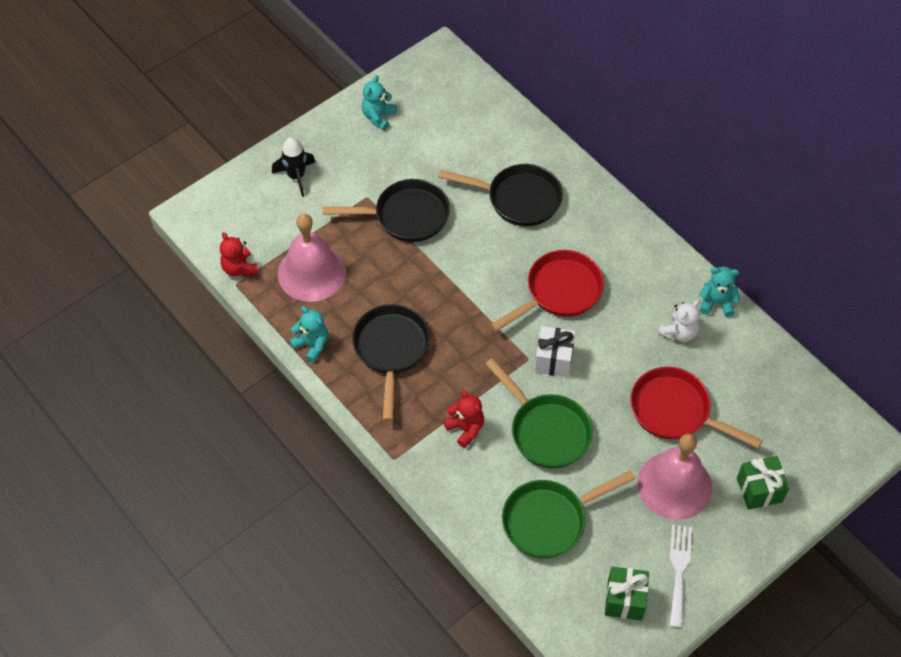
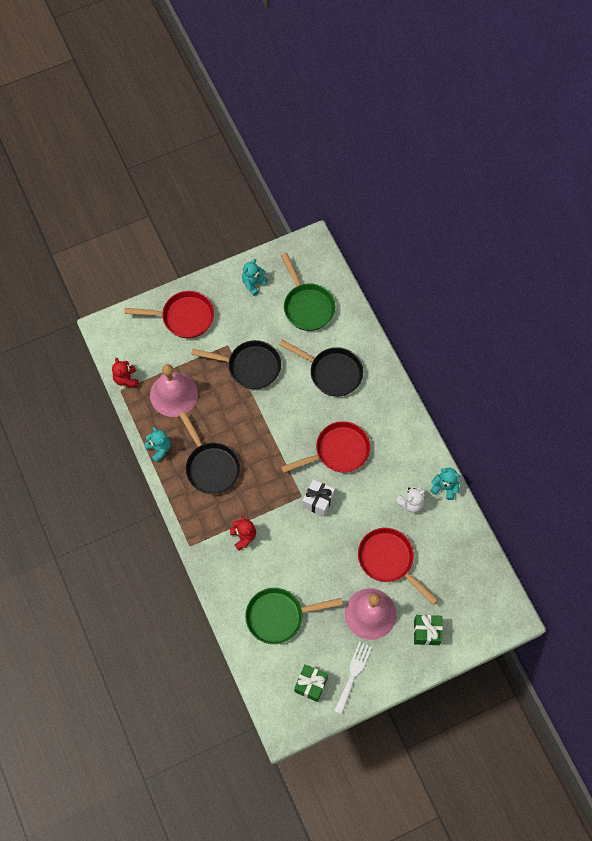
camera: 15 degrees right, 10 degrees up
black rocket [272,137,316,197] -> red pan [124,291,214,339]
black pan [352,304,430,421] -> black pan turned 135 degrees clockwise [179,411,240,494]
green pan [485,358,593,468] -> green pan moved to [281,253,335,331]

